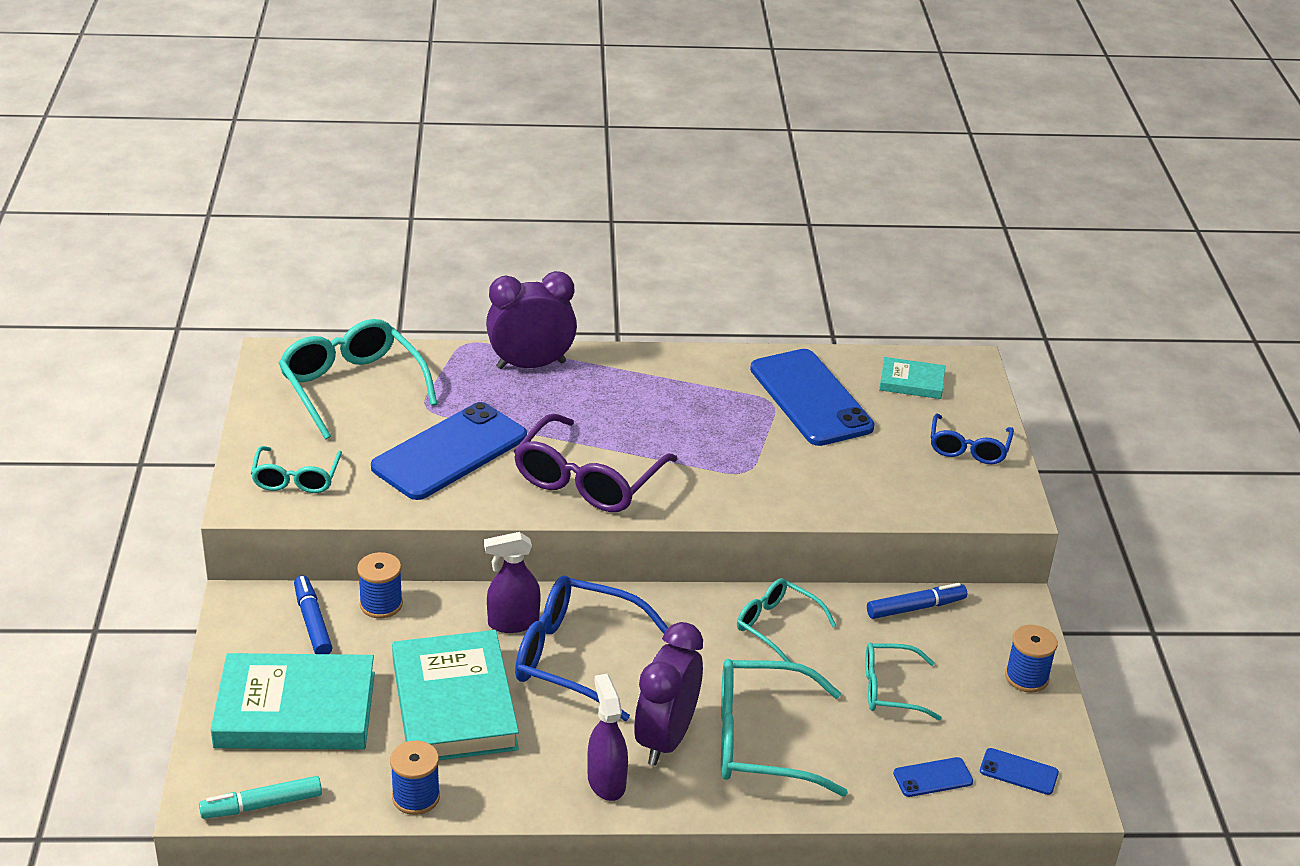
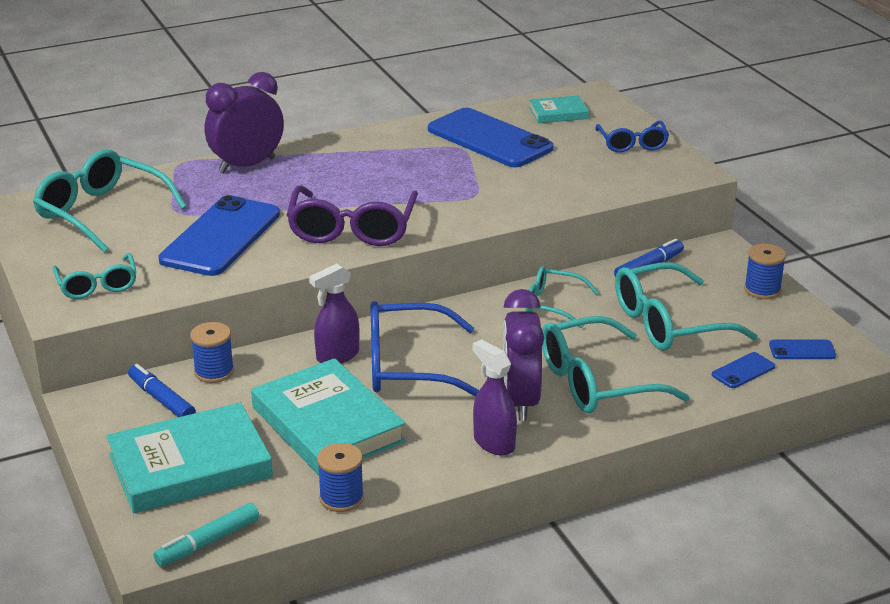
camera: 20 degrees left, 5 degrees down
turquoise glasses [865,643,941,720] -> turquoise glasses [615,262,758,351], size x1.68

